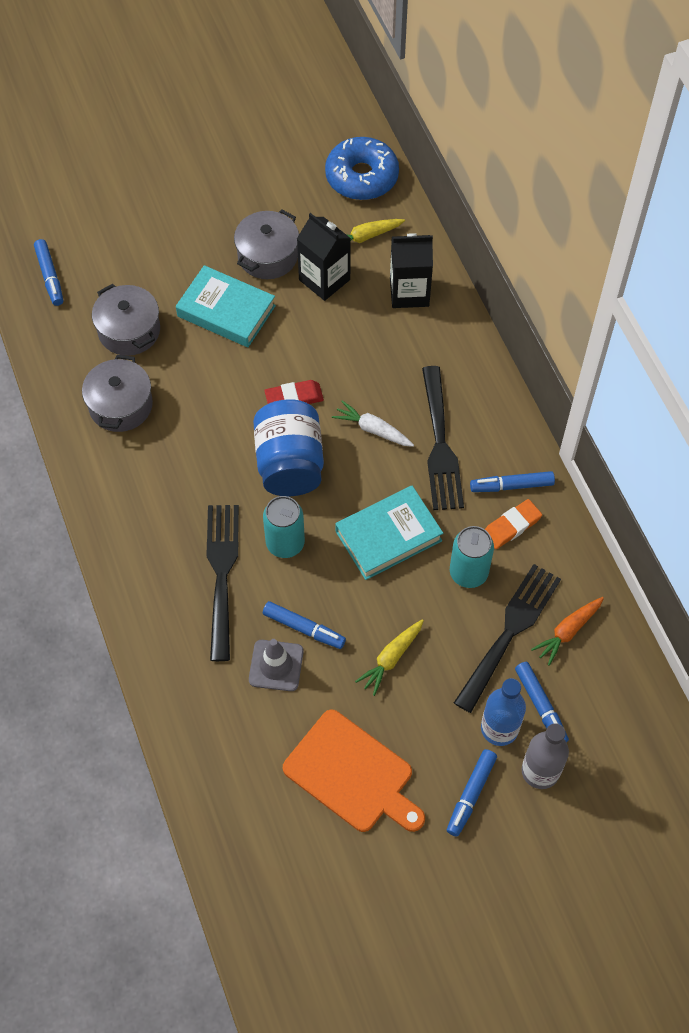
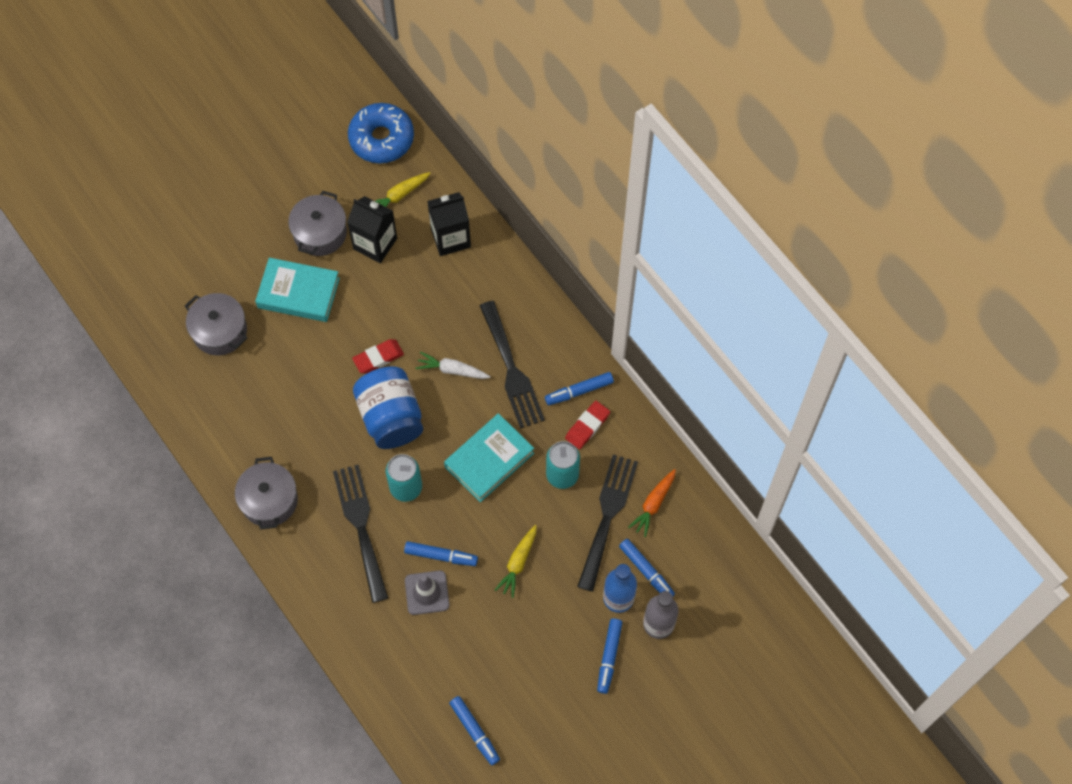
camera: 15 degrees left, 5 degrees up
blue marker [34,239,63,306] -> blue marker moved to [449,696,500,765]
grey pot [82,355,153,432] -> grey pot moved to [235,457,298,530]
orange cutting board [283,709,425,832] -> none
orange eraser [485,499,542,549] -> red eraser [565,401,610,449]

